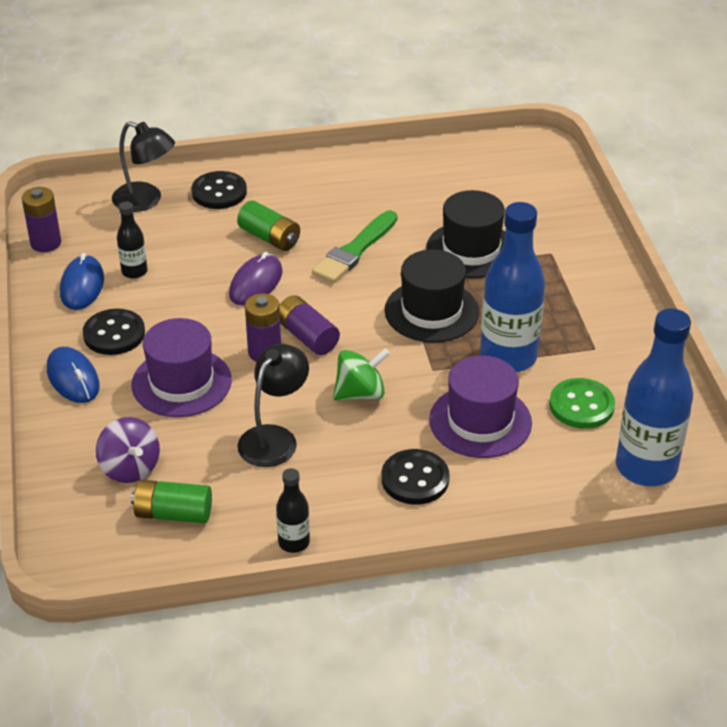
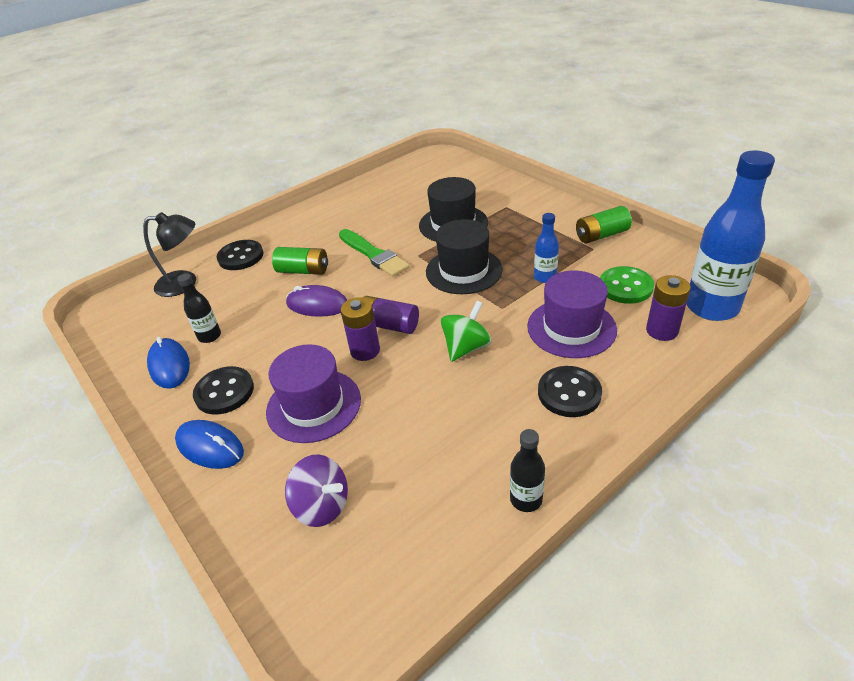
camera: 25 degrees left, 0 degrees up
purple battery [22,187,61,252] -> purple battery moved to [646,275,691,341]
green battery [131,480,212,524] -> green battery moved to [576,206,632,243]
purple mouse [229,252,283,306] -> purple mouse turned 75 degrees counterclockwise [286,285,347,317]
black lamp [237,344,309,467] -> none
green brush [312,210,397,283] -> green brush turned 45 degrees counterclockwise [339,229,410,277]
blue bottle [480,202,545,372] -> blue bottle [534,213,559,283], size x0.48

